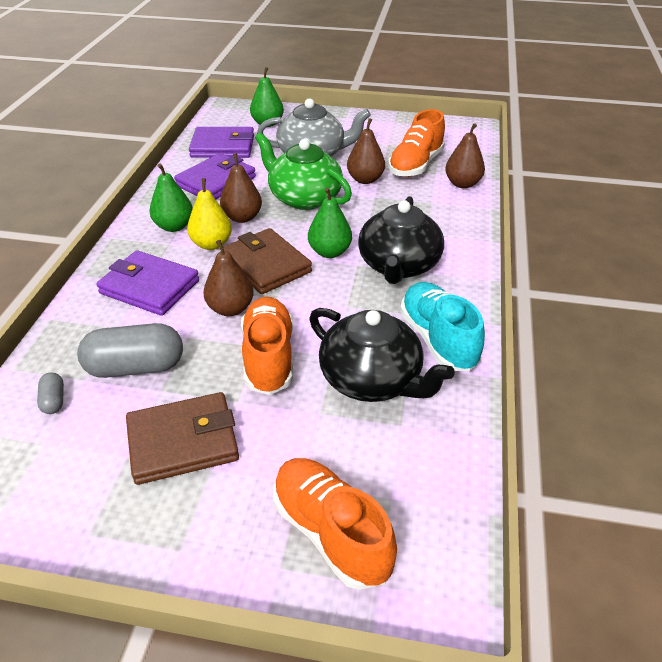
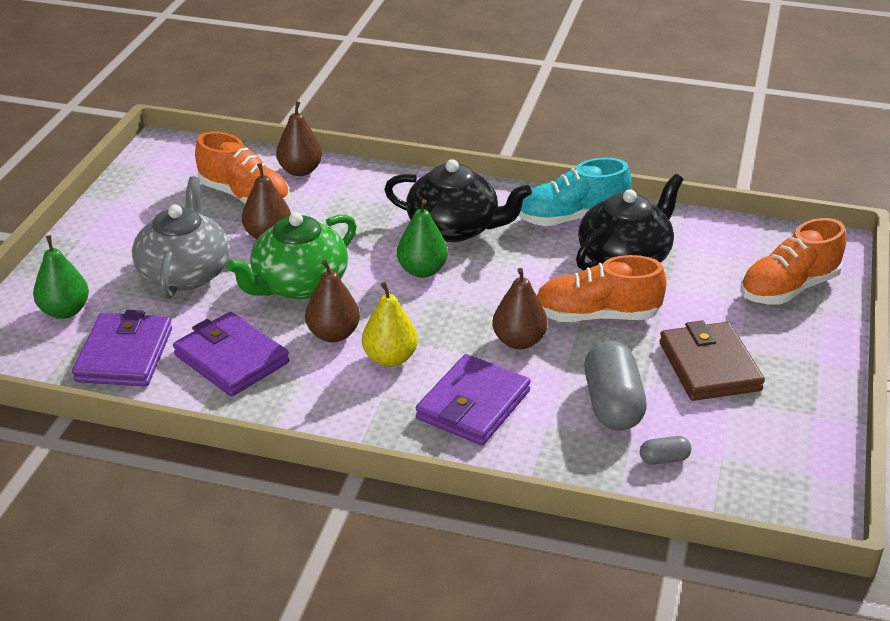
camera: 85 degrees left, 5 degrees down
green pear [150,164,193,232] -> none
brown wallet [223,228,312,294] -> none

